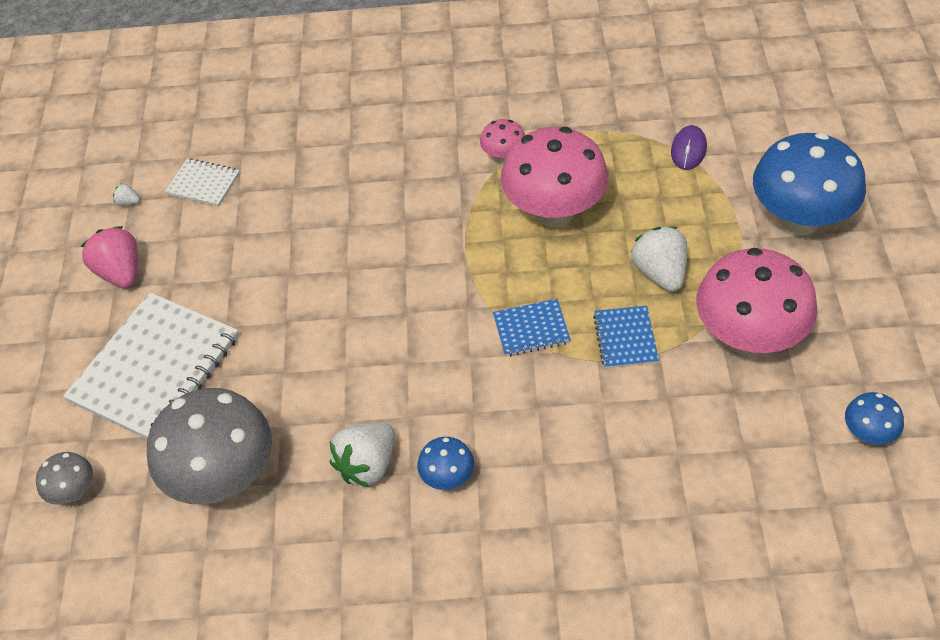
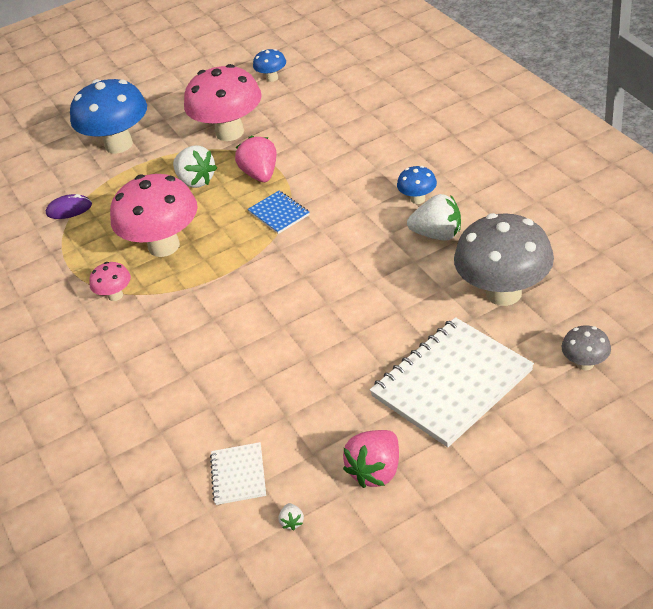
camera: 115 degrees left, 10 degrees down
white notebook [63,292,239,439] -> white notebook turned 45 degrees counterclockwise [370,317,534,447]
blue notebook [593,305,659,368] -> pink strawberry [235,136,277,182]
white strawberry [631,226,687,292] -> white strawberry turned 90 degrees counterclockwise [173,145,217,188]

